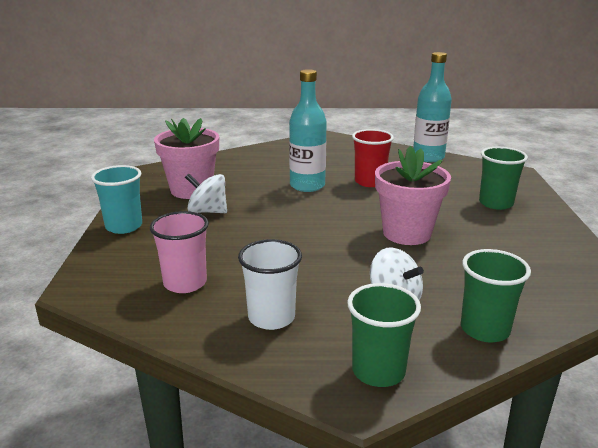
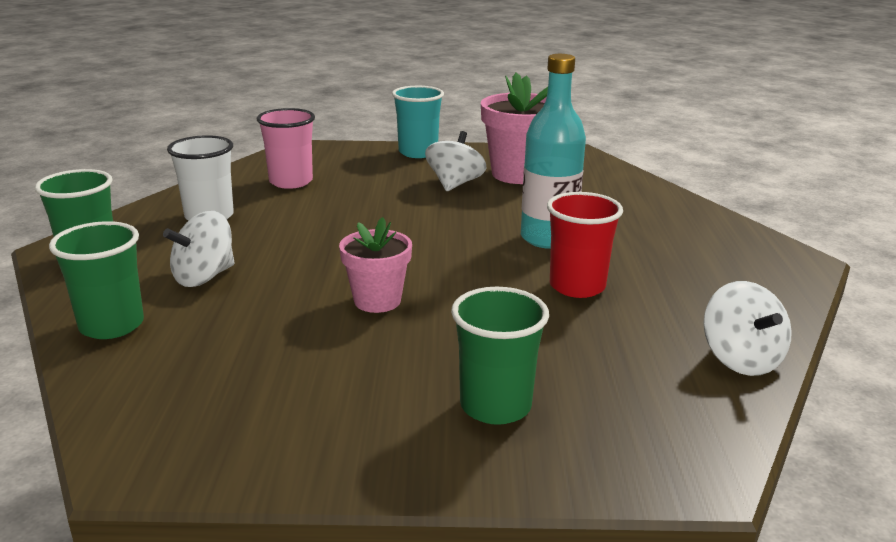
camera: 90 degrees right, 0 degrees up
pink flower pot [375,146,451,245] -> pink flower pot [339,217,412,313], size x0.63
turquoise bottle [413,52,452,162] -> white spinning top [703,281,792,376]

